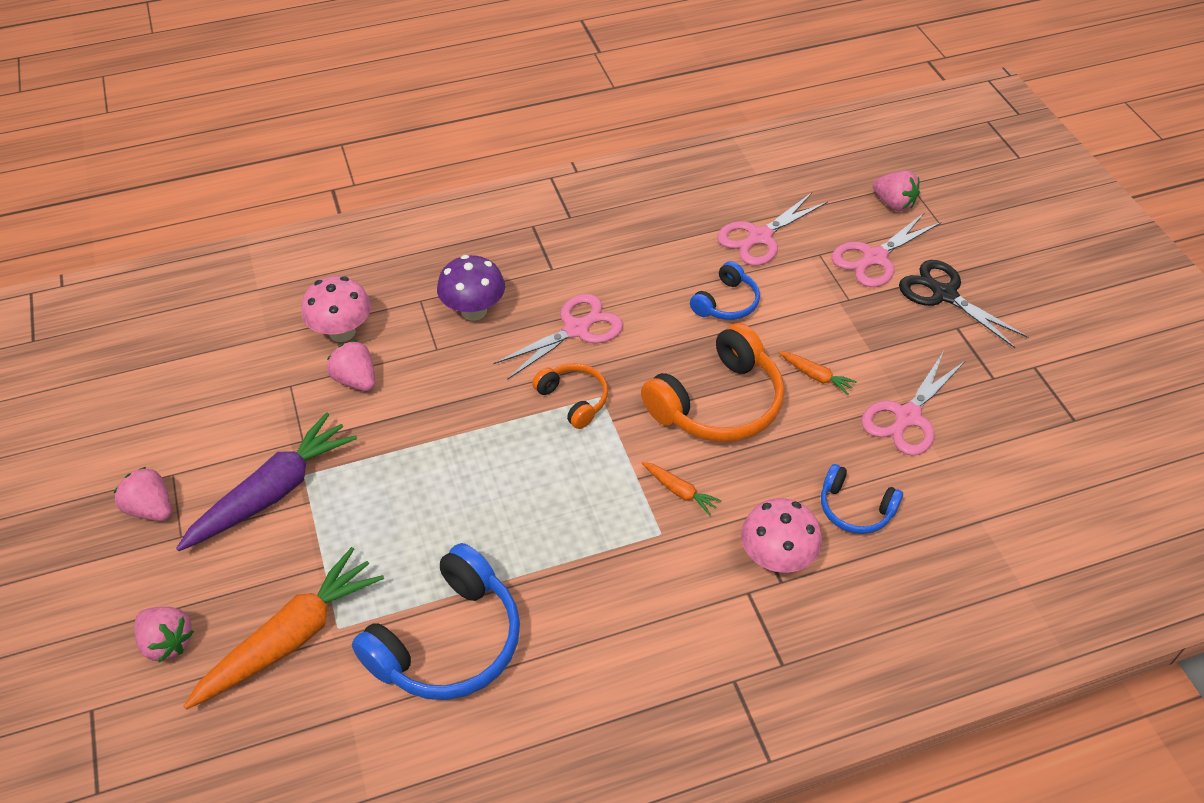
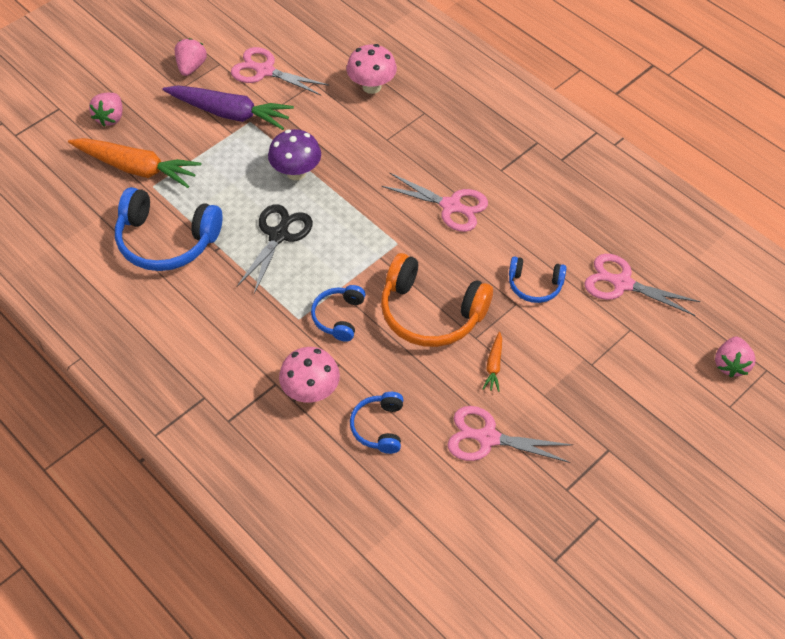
camera: 65 degrees right, 5 degrees up
pink strawberry [327,341,375,391] -> none
purple mushroom [437,255,505,321] -> purple mushroom moved to [268,129,321,180]
orange headphones [532,363,608,429] -> none
orange carrot [642,462,722,516] -> blue headphones [311,285,366,342]
pink scissors [832,212,942,287] -> pink scissors moved to [231,47,329,95]
black scissors [899,260,1028,348] -> black scissors moved to [237,204,313,294]

